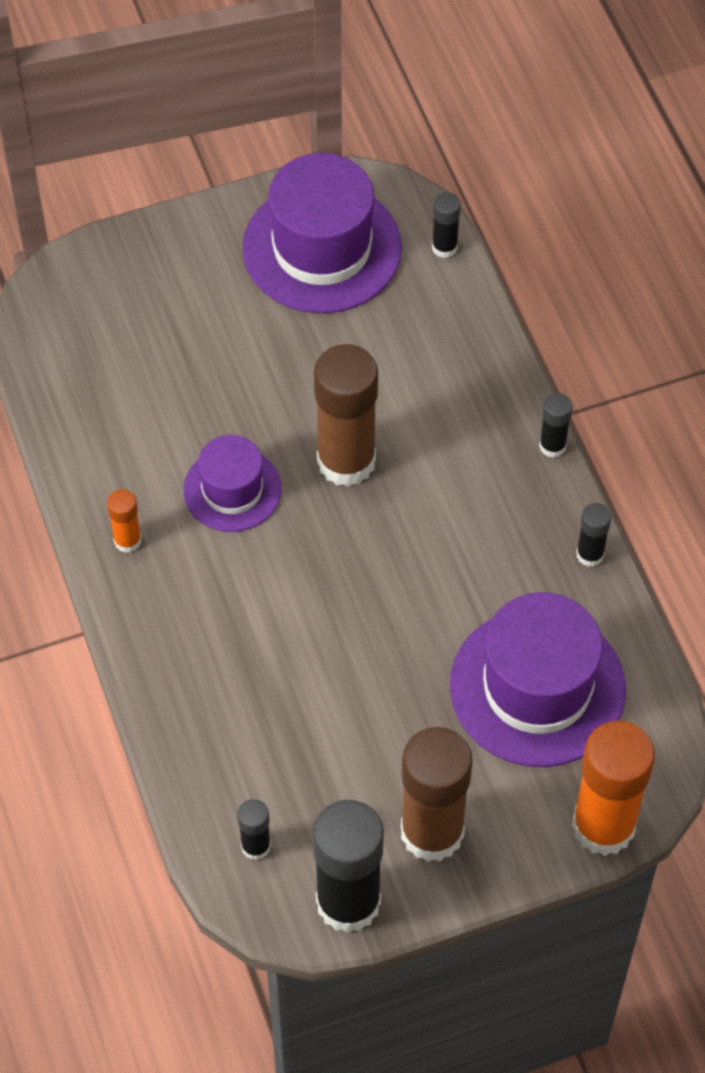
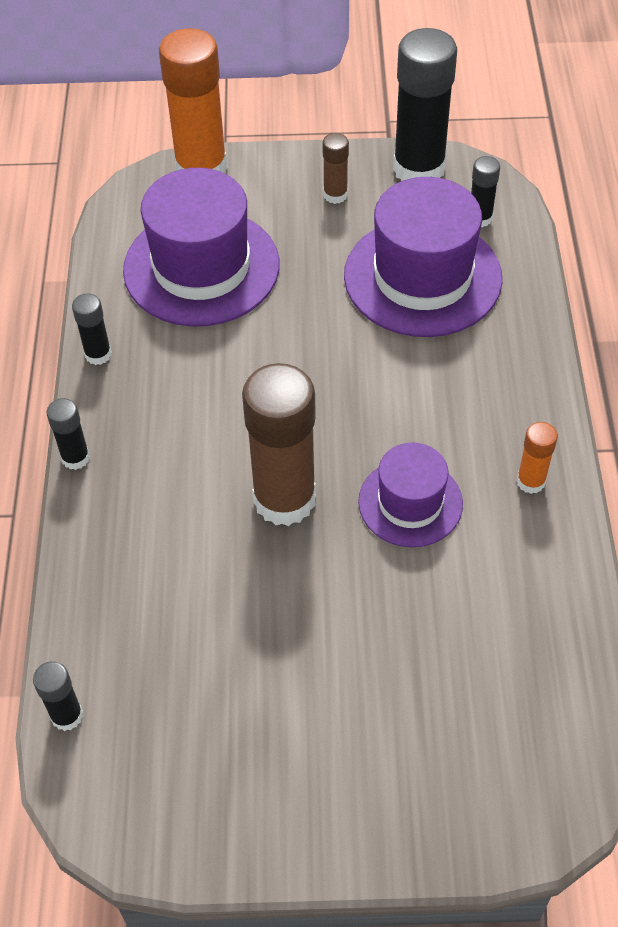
camera: 160 degrees left, 5 degrees down
purple hat [242,153,402,314] -> purple hat moved to [344,177,502,337]
brown glue stick [401,727,473,862] -> brown glue stick [323,133,349,204], size x0.46

